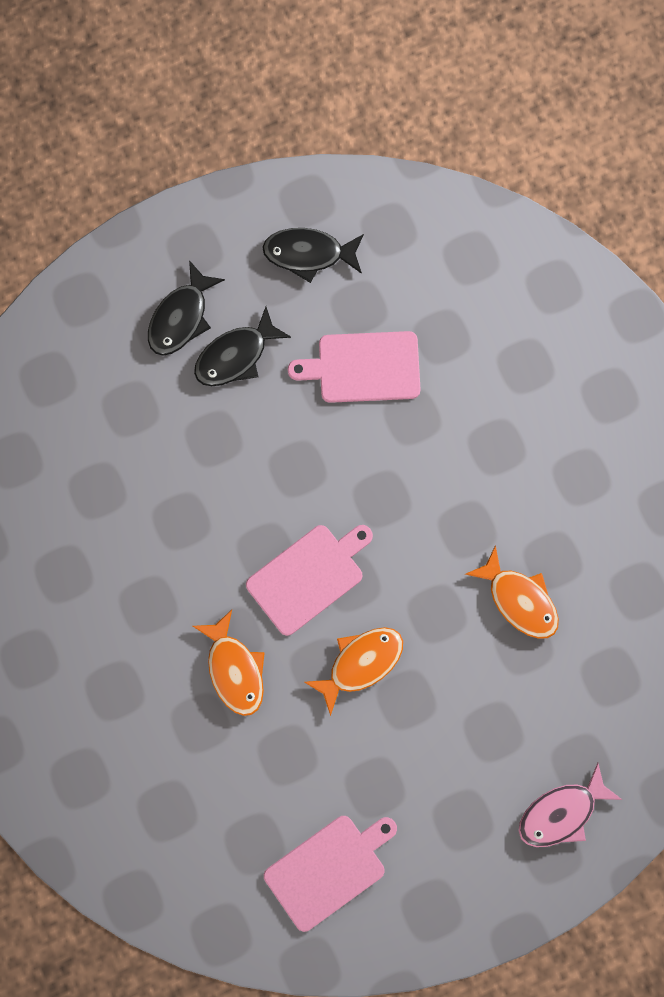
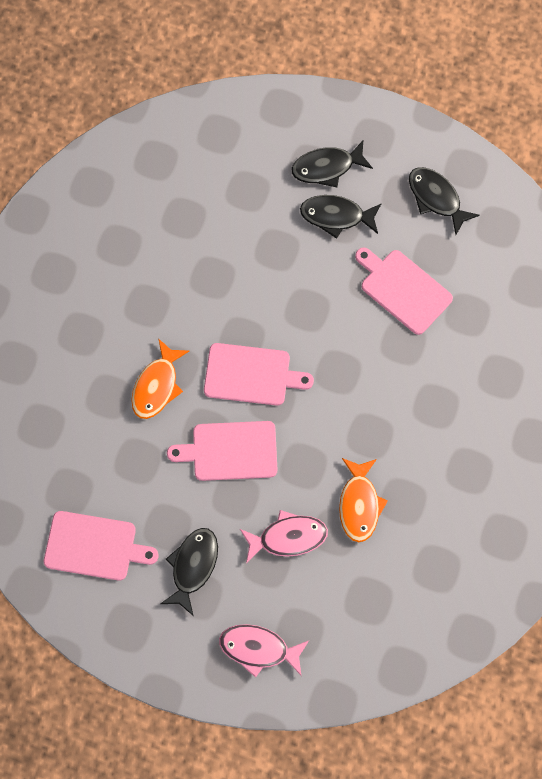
camera: 45 degrees right, 5 degrees down
orange fish [304,627,403,716] -> pink cutting board [167,421,278,481]
none -> black fish [160,528,218,616]
none -> pink fish [240,510,328,563]

